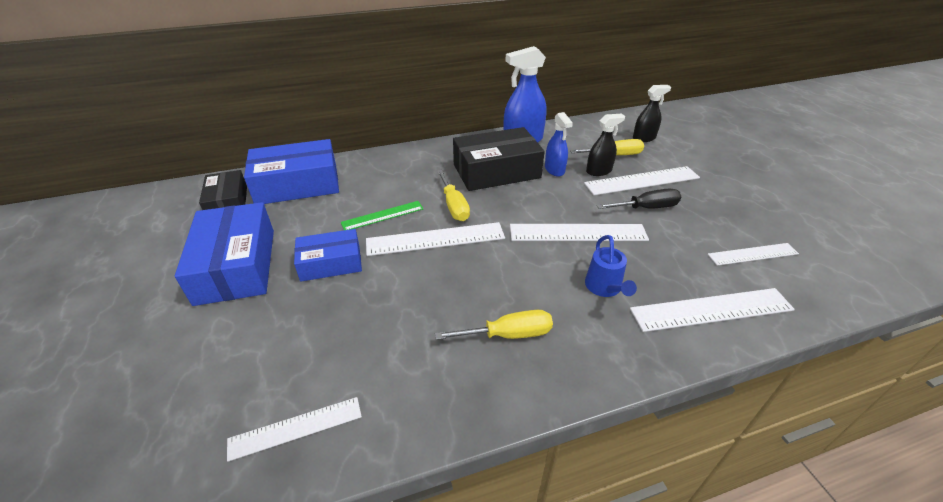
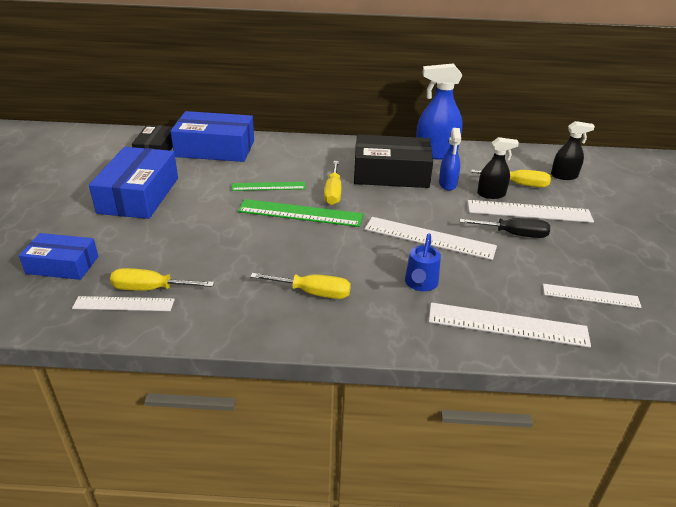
camera: 20 degrees right, 5 degrees down
blue box [294,229,362,281] -> blue box moved to [19,233,98,280]
white ruler [366,222,505,256] -> green ruler [238,199,363,227]
none -> yellow screwdriver [110,268,214,291]

